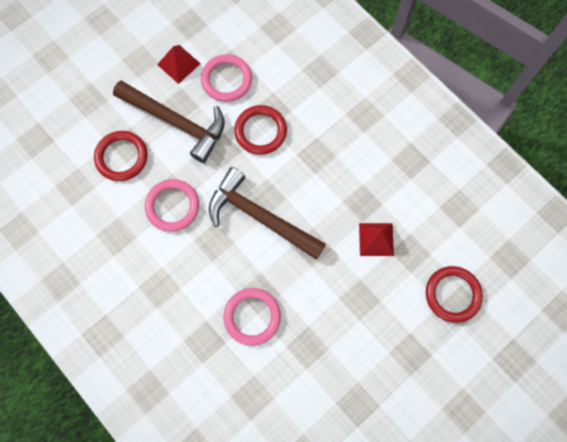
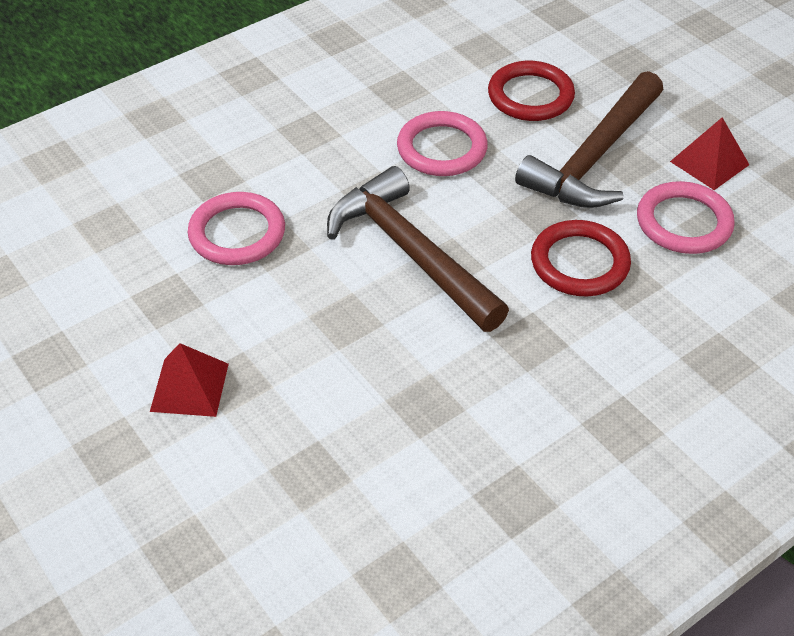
camera: 95 degrees right, 25 degrees down
brown hammer [209,167,326,259] -> brown hammer turned 75 degrees counterclockwise [327,166,509,332]
red pyramid [359,223,394,256] -> red pyramid moved to [150,343,229,417]
red ring [426,266,483,323] -> none

